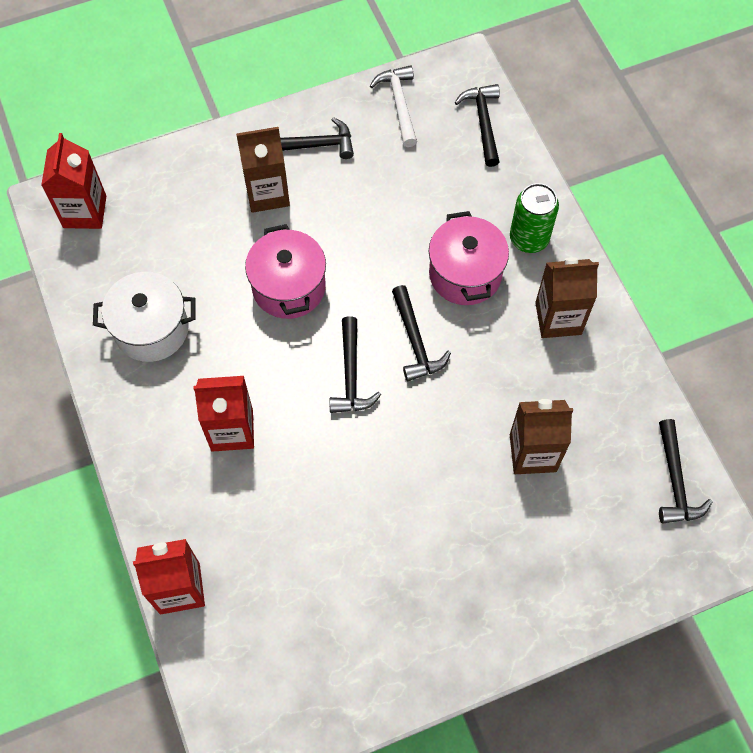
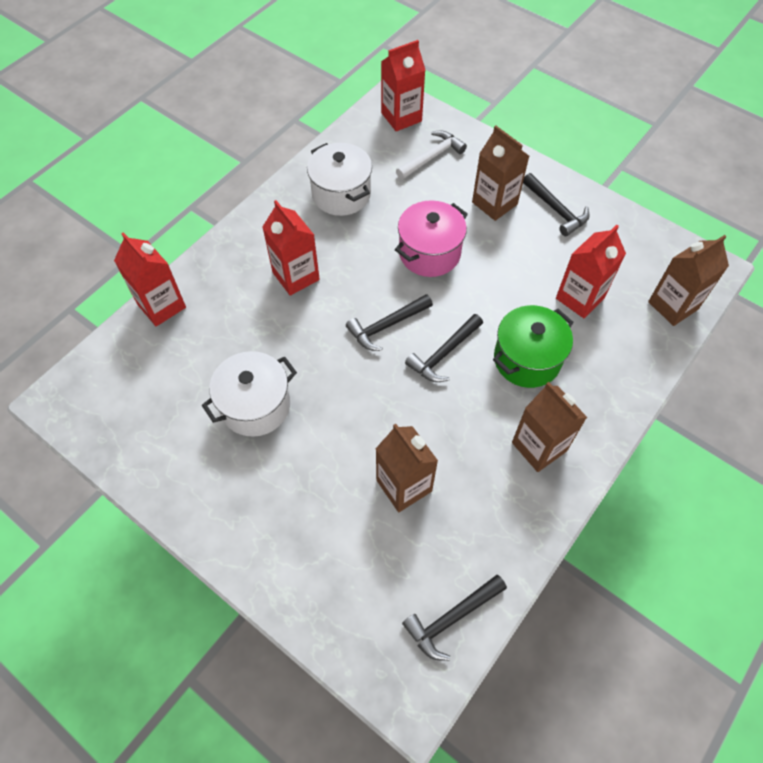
camera: 60 degrees right, 5 degrees down
white hammer [370,65,417,147] -> white hammer moved to [396,130,467,179]
pink pot [429,211,509,305] -> green pot [493,305,574,388]
black hammer [455,84,500,167] -> brown carton [648,235,729,326]
green can [510,183,559,253] -> none
none -> white pot [202,351,297,437]
none -> red carton [556,225,626,318]

